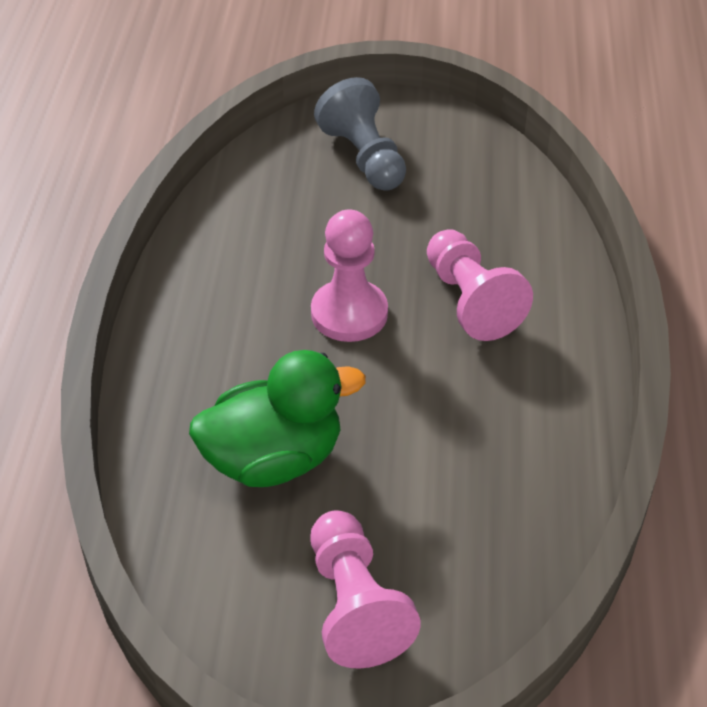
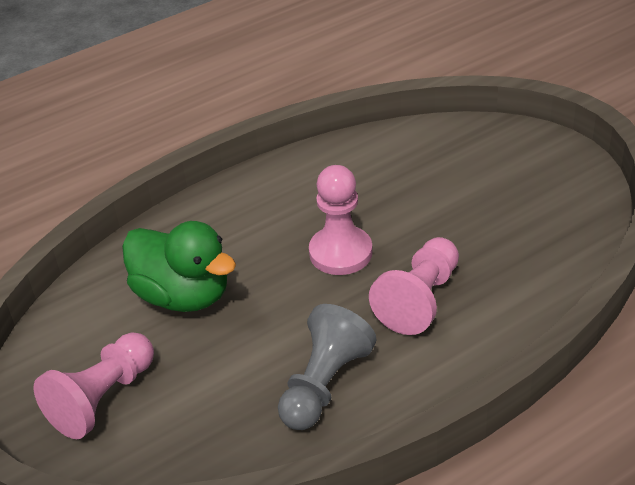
camera: 55 degrees right, 5 degrees down
grey pawn [314,77,406,191] -> grey pawn moved to [278,304,377,430]

